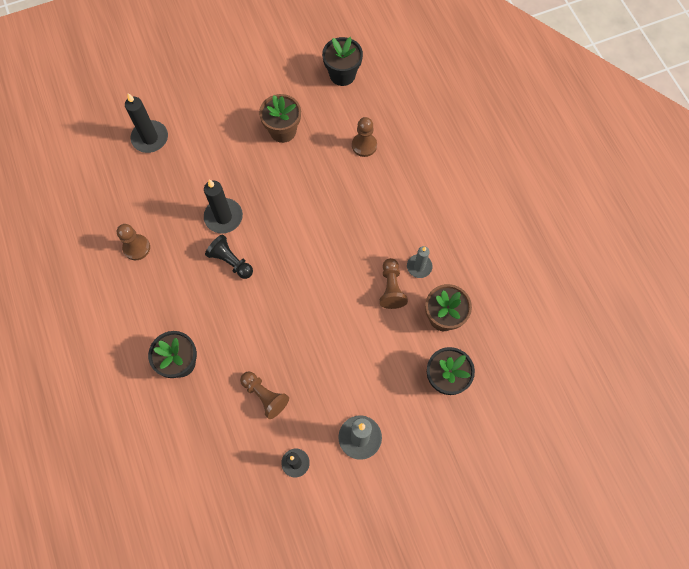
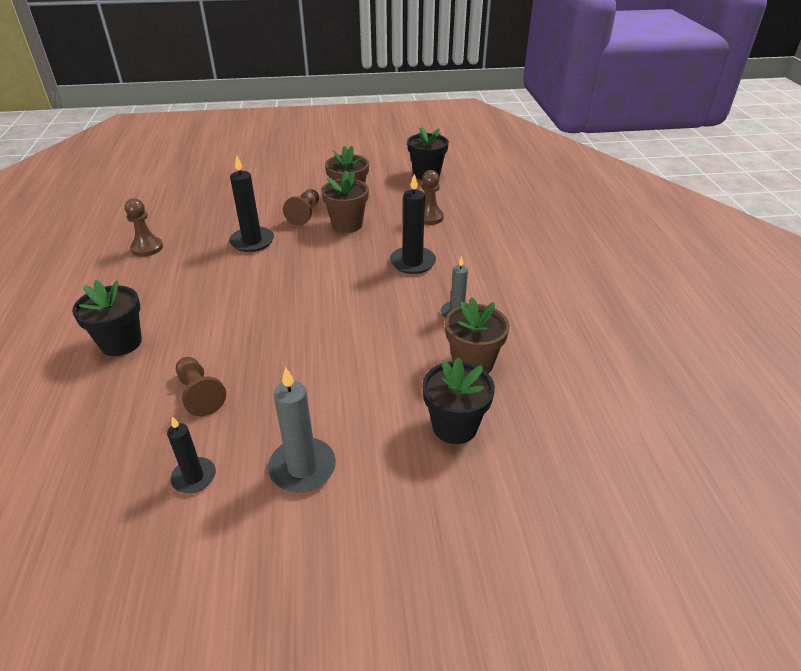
camera: 15 degrees right, 30 degrees down
black candle [125,93,168,153] -> black candle moved to [390,174,436,274]
black pawn [205,234,253,279] -> none
brown pawn [380,258,408,309] -> brown pawn moved to [283,189,319,225]
none -> brown flower pot [321,170,369,233]

